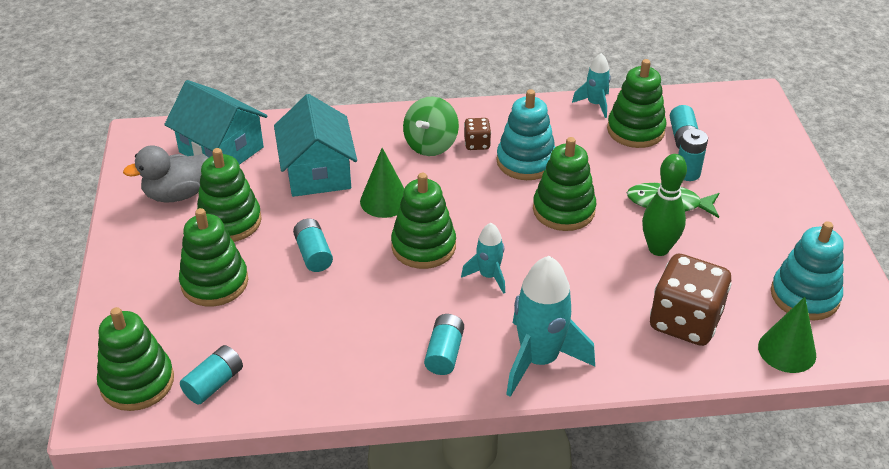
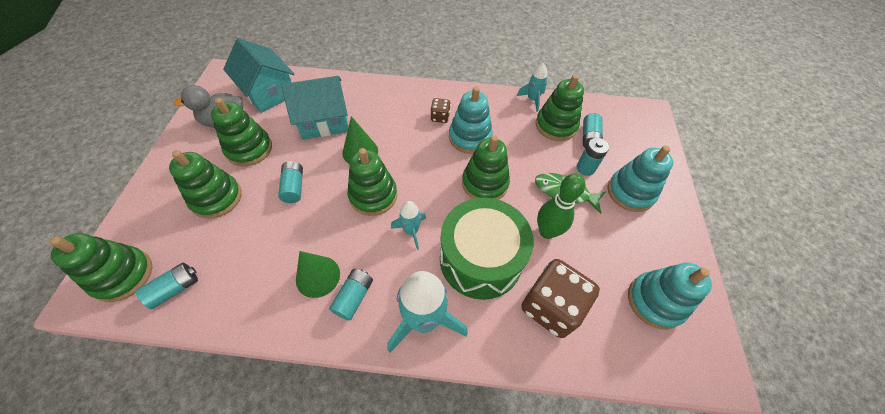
camera: 10 degrees right, 15 degrees up
turquoise house [274,94,357,197] -> turquoise house turned 75 degrees clockwise [281,76,348,140]
green spinning top [403,96,459,156] -> none
green cone [758,297,816,373] -> green cone moved to [296,251,340,298]
none -> green drum [440,198,534,300]
none -> turquoise stacking toy [608,146,673,212]

